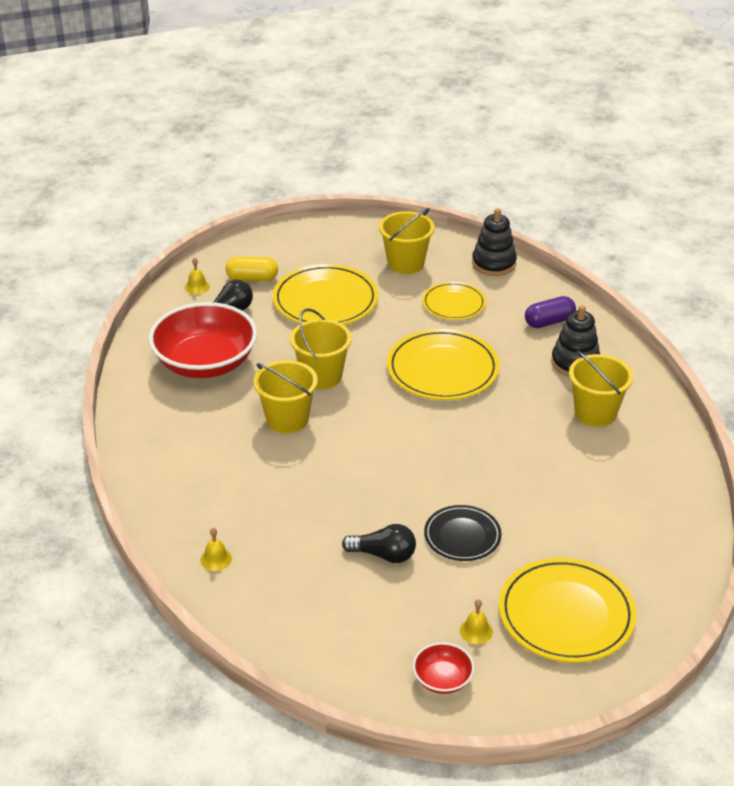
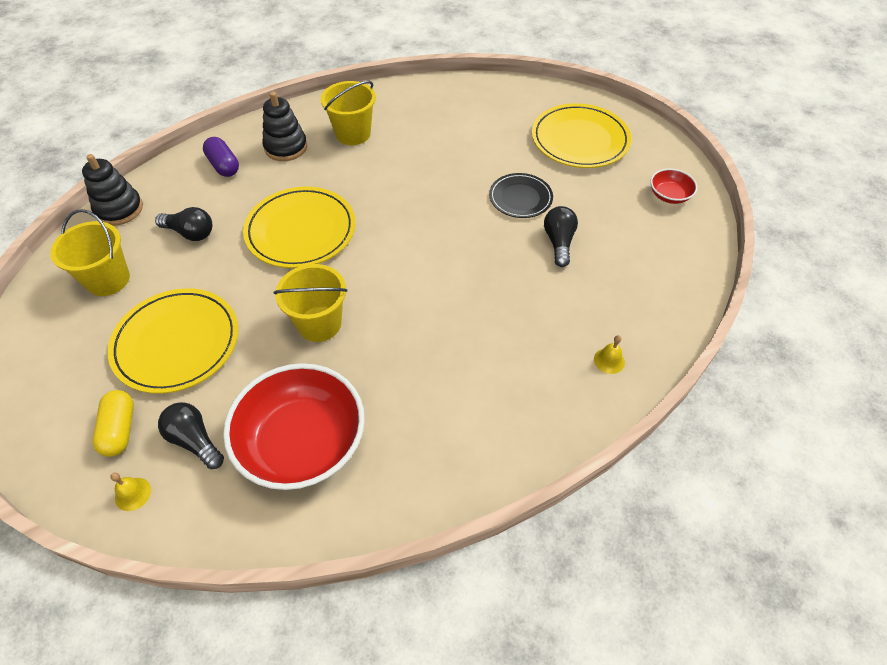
camera: 100 degrees left, 15 degrees up
yellow bucket [254,360,318,433] -> none
yellow plate [422,282,486,320] -> black light bulb [155,207,212,241]
yellow bell [460,599,493,644] -> none

